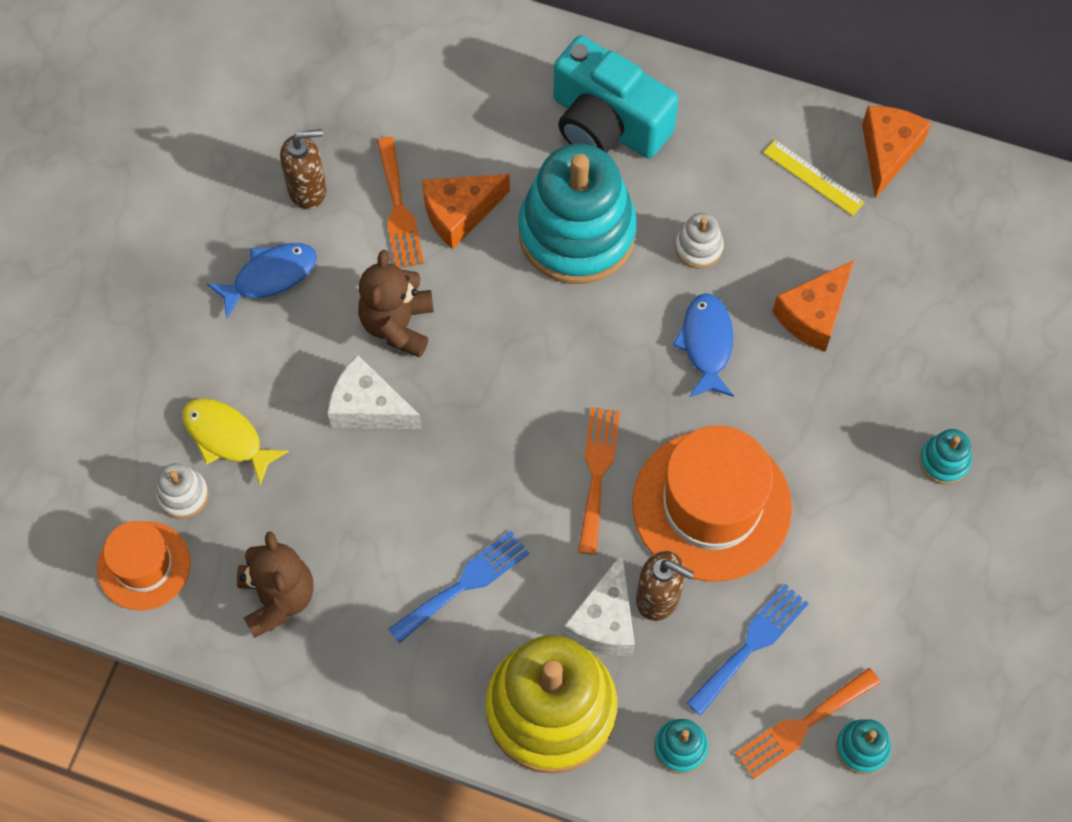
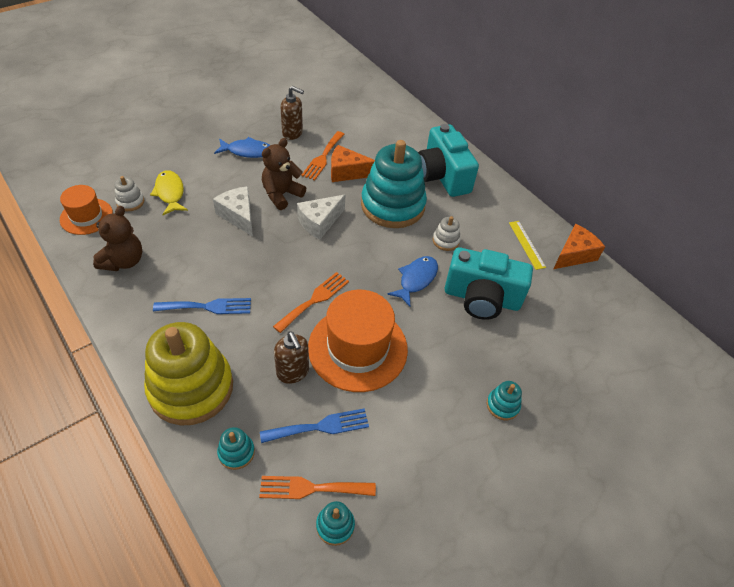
camera: 30 degrees right, 15 degrees down
white cheese [563,553,635,656] -> white cheese moved to [297,195,345,239]
orange cheese [772,260,854,352] -> turquoise camera [445,247,533,320]

